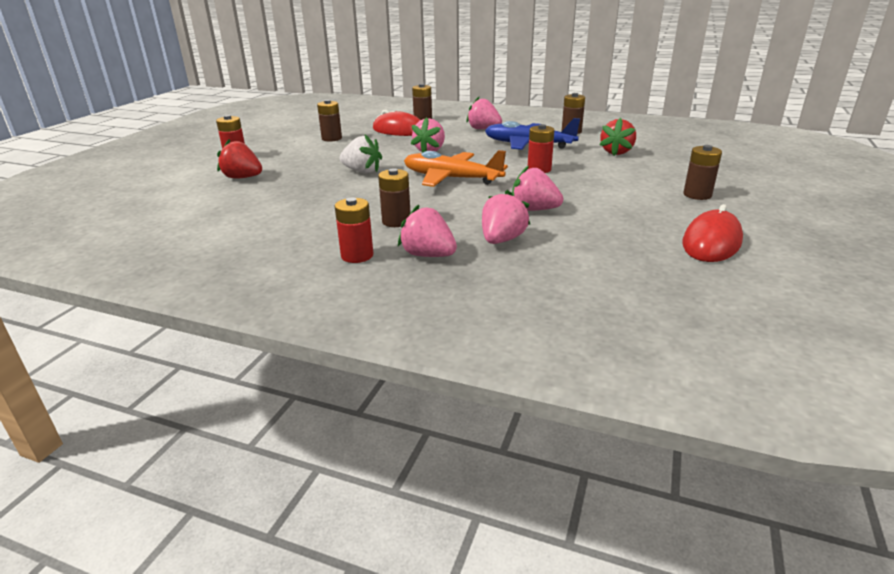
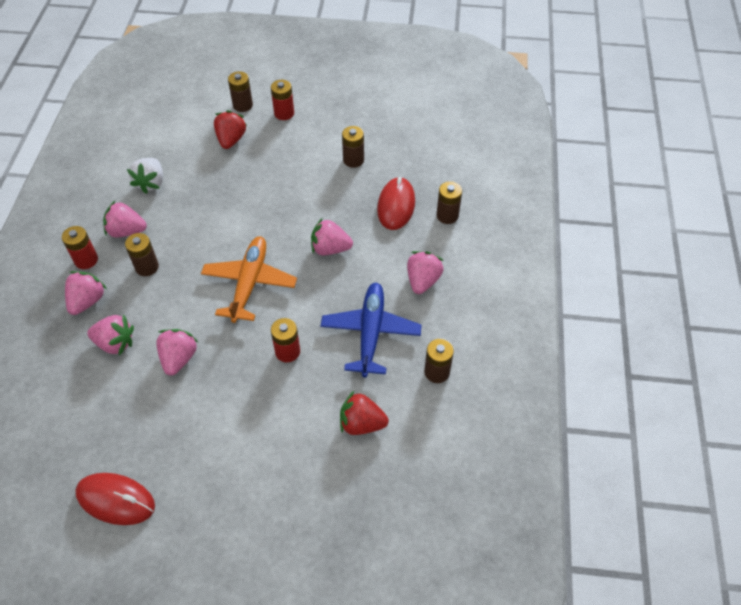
camera: 75 degrees right, 25 degrees up
white strawberry [340,135,382,174] -> white strawberry moved to [127,158,163,194]
brown battery [683,145,722,200] -> brown battery moved to [228,71,253,112]
none -> pink strawberry [103,201,147,238]

